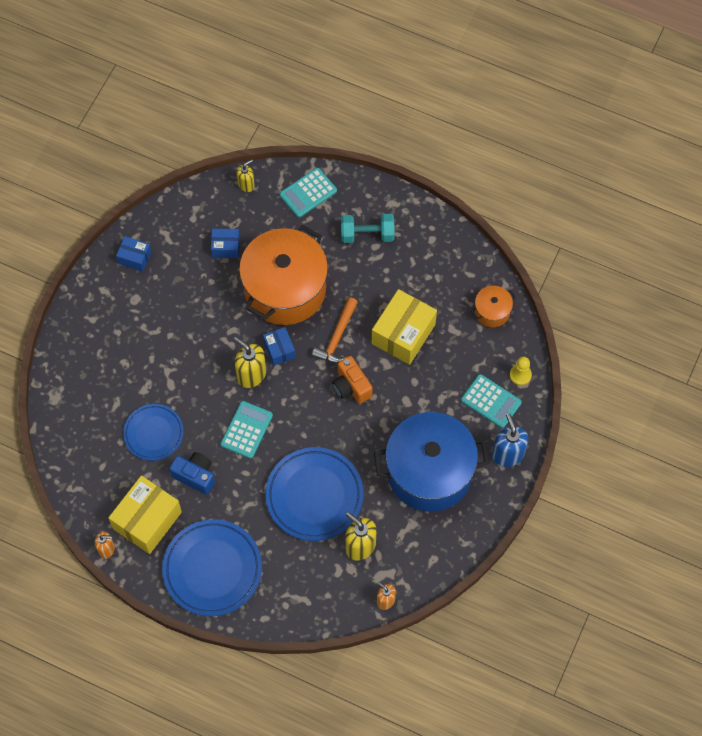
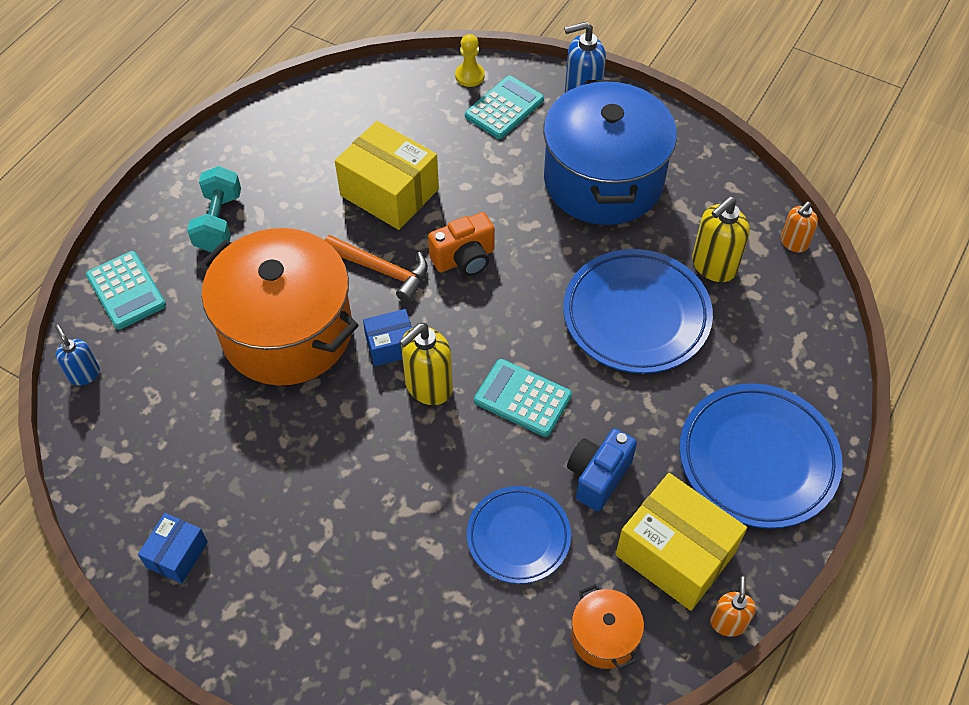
camera: 85 degrees left, 10 degrees down
blue box [211,229,240,258] -> none
yellow soap dispenser [236,159,255,192] -> blue soap dispenser [55,325,100,386]
orange pot [471,286,516,327] -> orange pot moved to [571,584,644,670]

